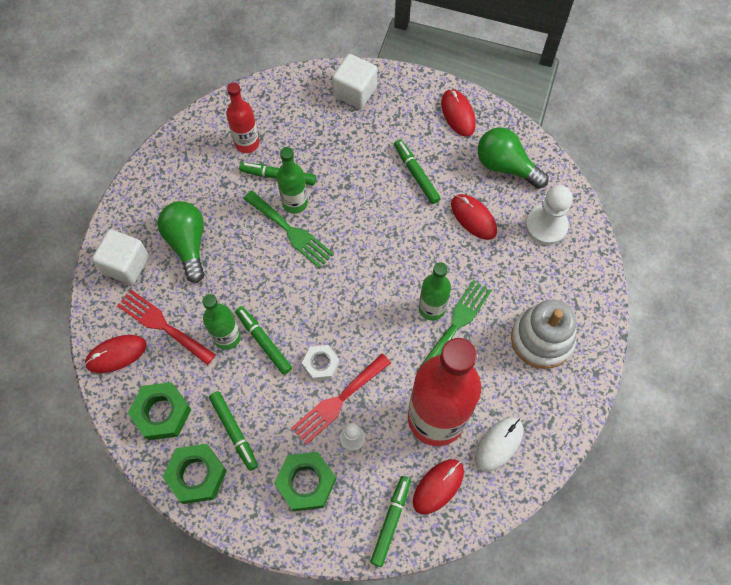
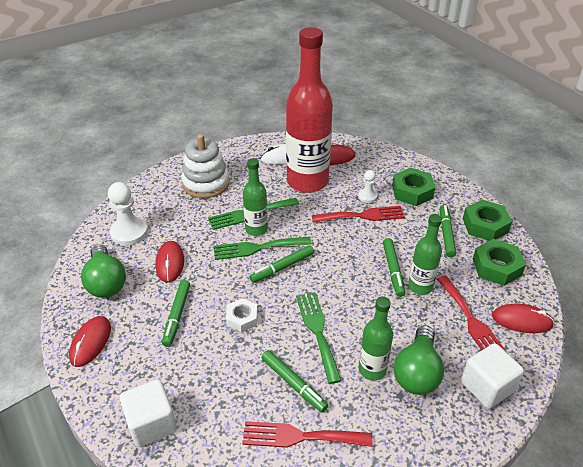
camera: 145 degrees left, 25 degrees down
red bottle [226,82,260,153] -> red fork [242,421,372,448]
green bottle [277,147,308,214] -> green bottle moved to [359,296,393,381]
white nut [302,345,340,381] -> white nut moved to [226,298,257,333]
green marker [370,476,411,567] -> green marker moved to [249,245,314,283]
none -> green fork [214,237,312,260]

